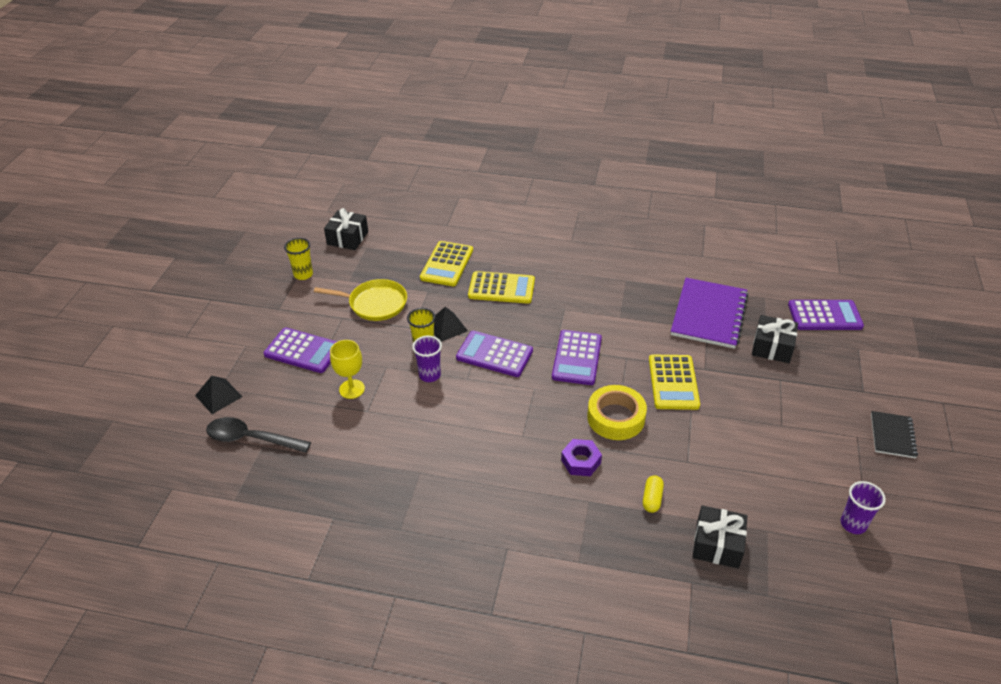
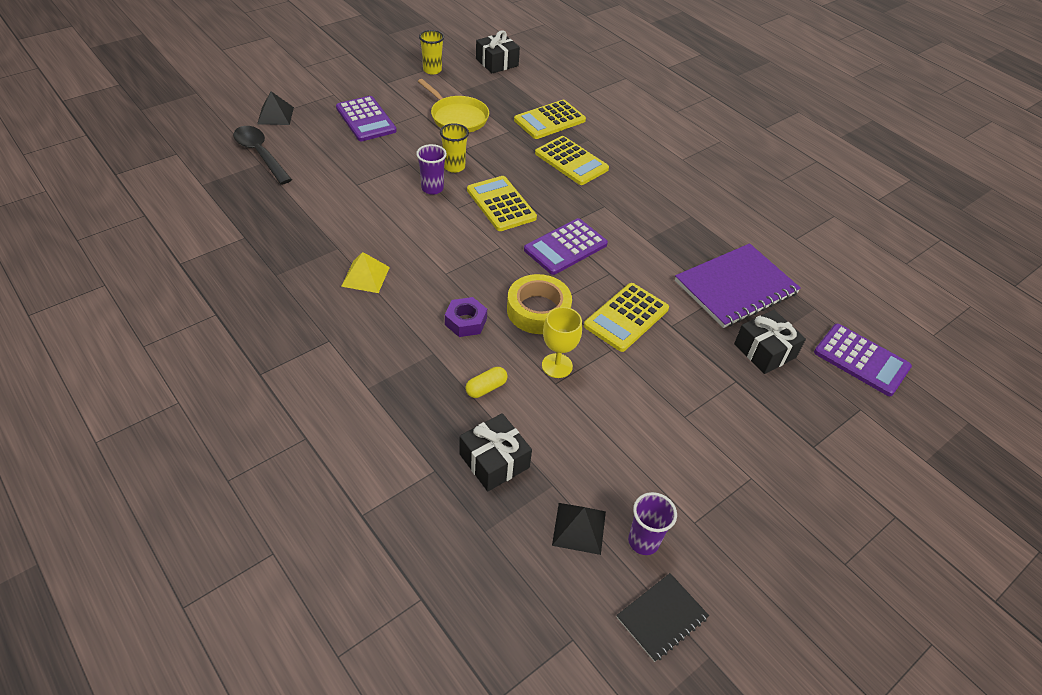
camera: 35 degrees right, 5 degrees up
yellow goblet [330,340,365,399] -> yellow goblet moved to [542,307,582,378]
black pyramid [434,307,468,342] -> black pyramid moved to [552,503,606,555]
purple calculator [456,331,533,377] -> yellow calculator [467,176,537,231]
black notebook [871,411,918,458] -> black notebook moved to [616,573,709,662]
none -> yellow pyramid [341,252,390,293]

